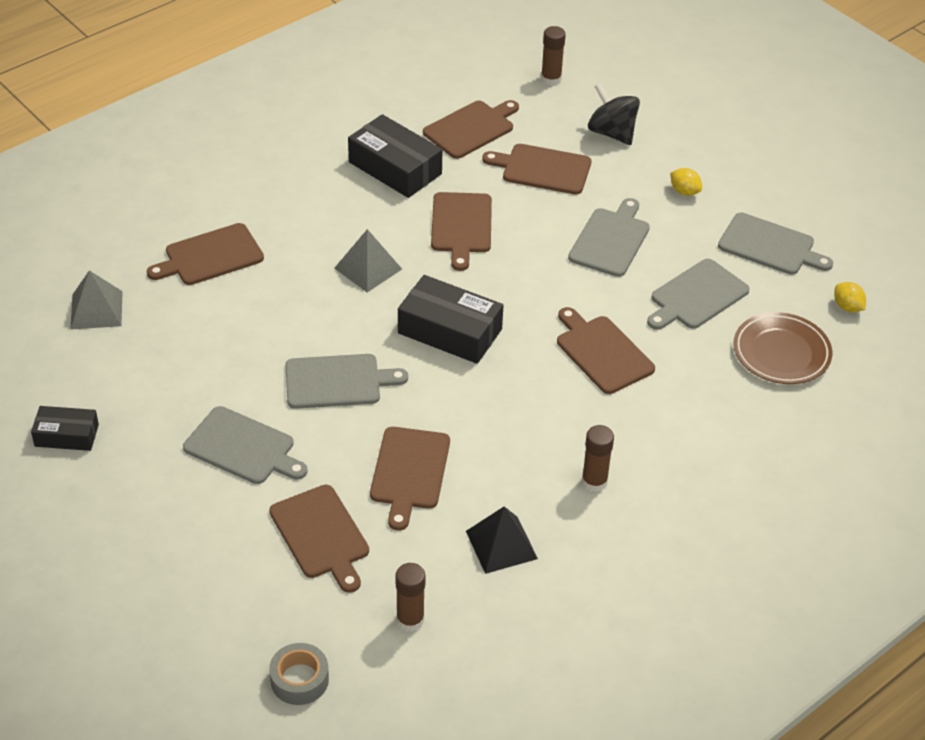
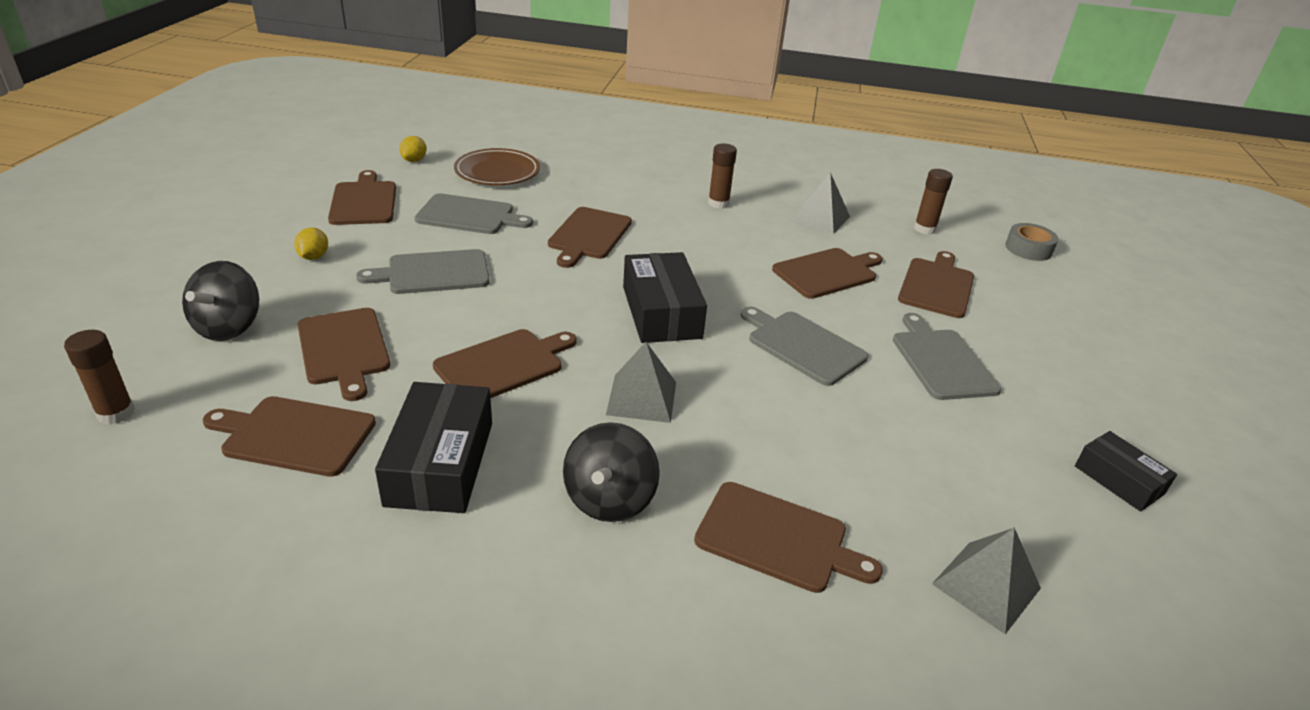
camera: 130 degrees left, 10 degrees down
black pyramid [466,506,538,574] -> grey pyramid [792,172,850,234]
grey cutting board [718,213,833,275] -> brown cutting board [328,170,396,225]
none -> black spinning top [563,422,660,522]

